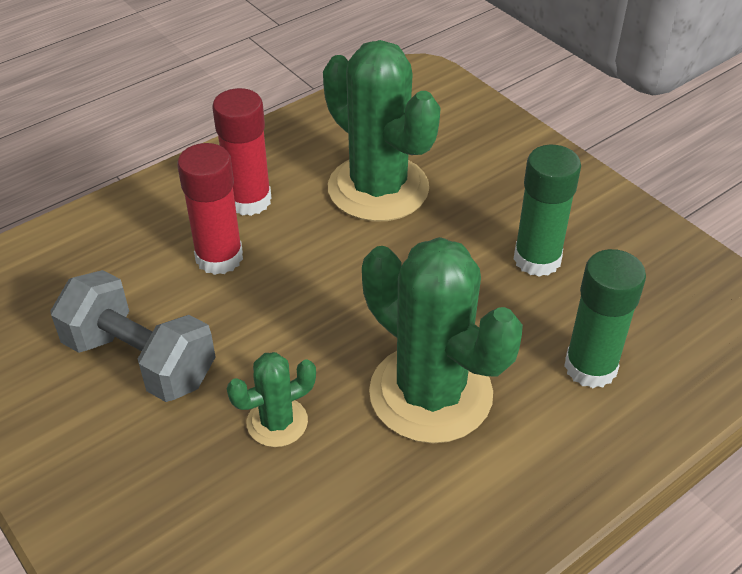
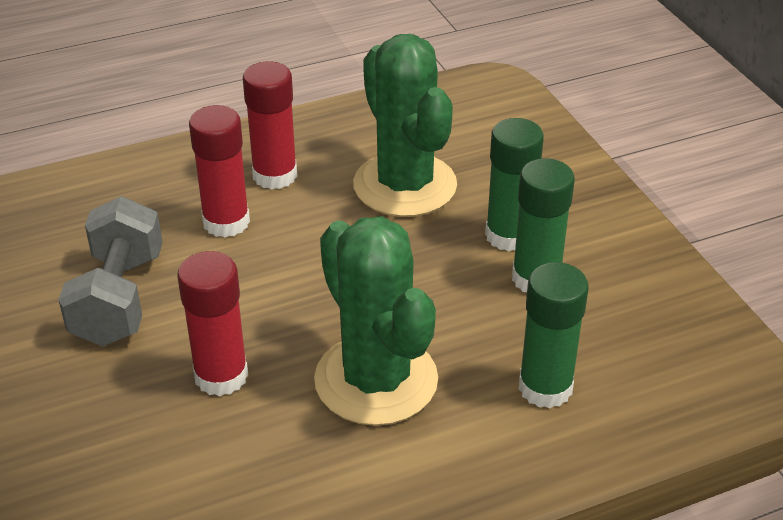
camera: 15 degrees right, 5 degrees down
grey dumbbell [51,270,216,402] -> grey dumbbell turned 45 degrees clockwise [58,196,163,346]
green cactus [227,352,316,447] -> red glue stick [177,251,248,396]
none -> green glue stick [485,118,544,252]

